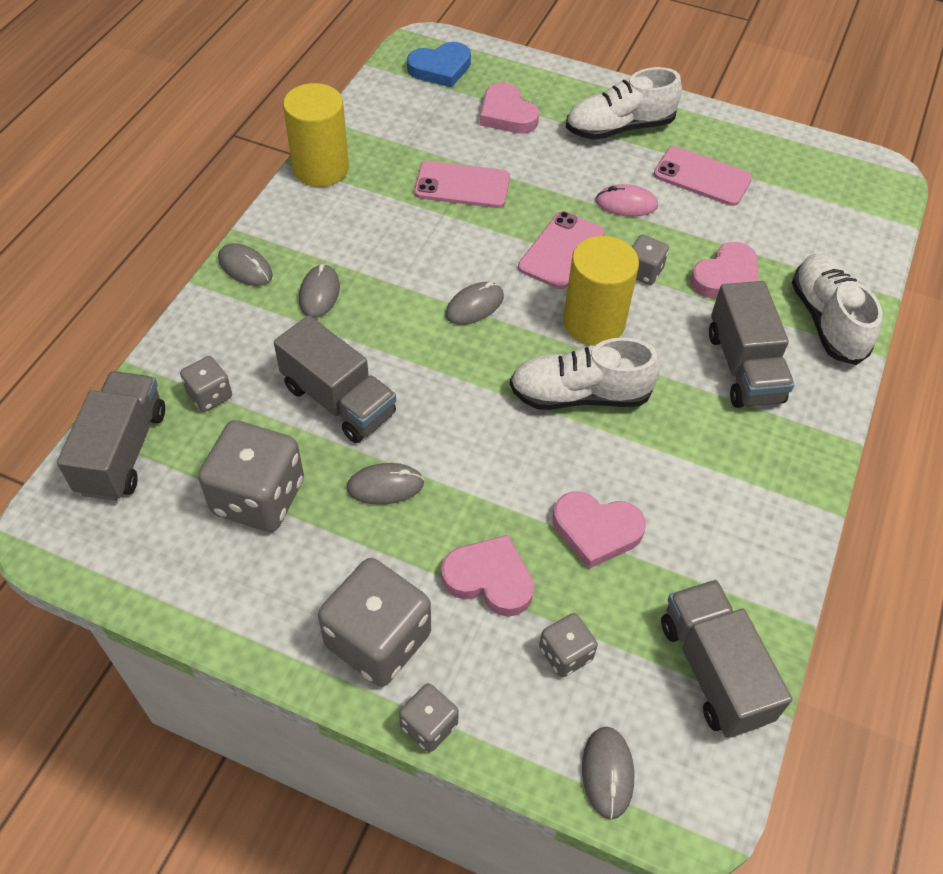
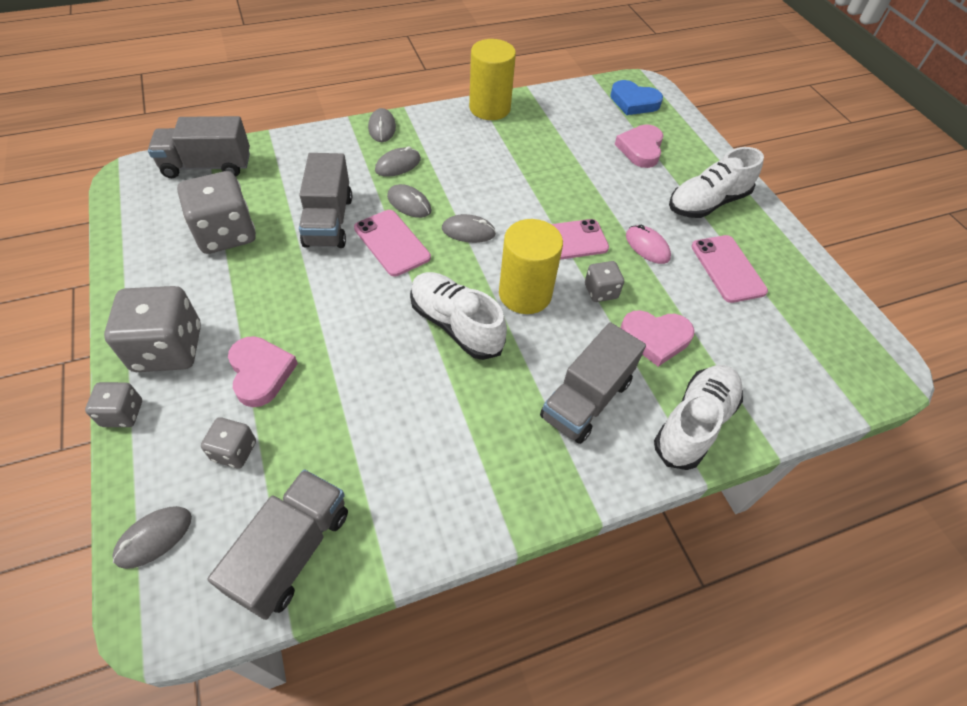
camera: 45 degrees right, 0 degrees up
grey truck [57,371,165,501] -> grey truck turned 150 degrees counterclockwise [148,116,250,178]
grey dice [180,356,232,412] -> none
grey mouse [347,463,424,505] -> grey mouse moved to [387,184,432,218]
pink phone [414,161,510,208] -> pink phone moved to [354,210,431,277]
pink heart [553,491,646,569] -> none
white shoe [566,67,682,140] -> white shoe turned 60 degrees counterclockwise [669,147,764,218]

